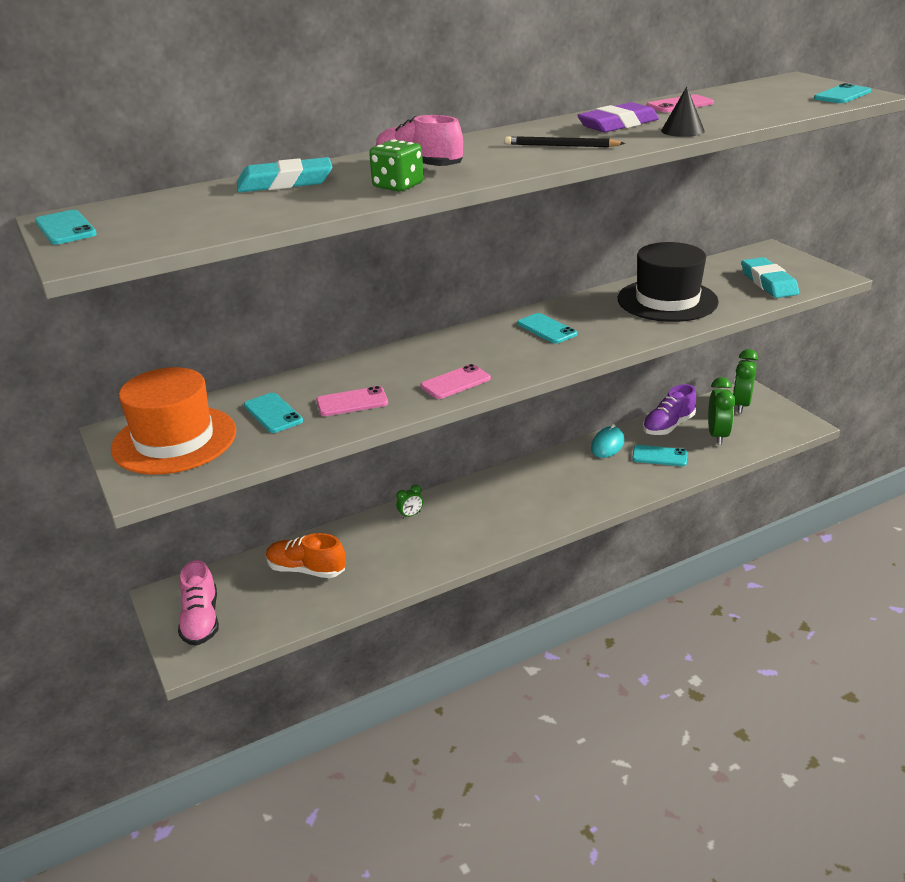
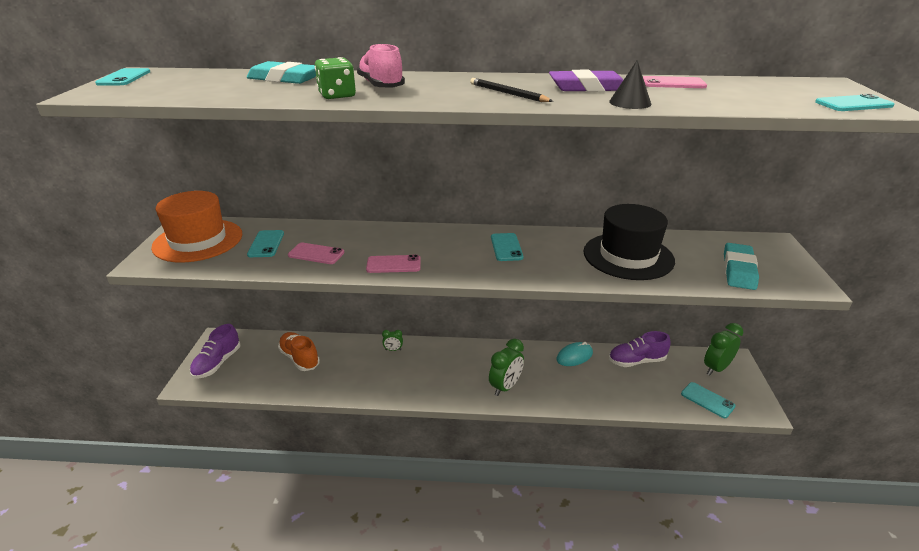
camera: 30 degrees right, 0 degrees up
pink shoe [178,560,219,646] -> purple shoe [190,324,240,379]
turquoise phone [632,445,687,466] -> turquoise phone moved to [681,382,736,418]
green clock [708,377,736,445] -> green clock moved to [489,339,524,396]

